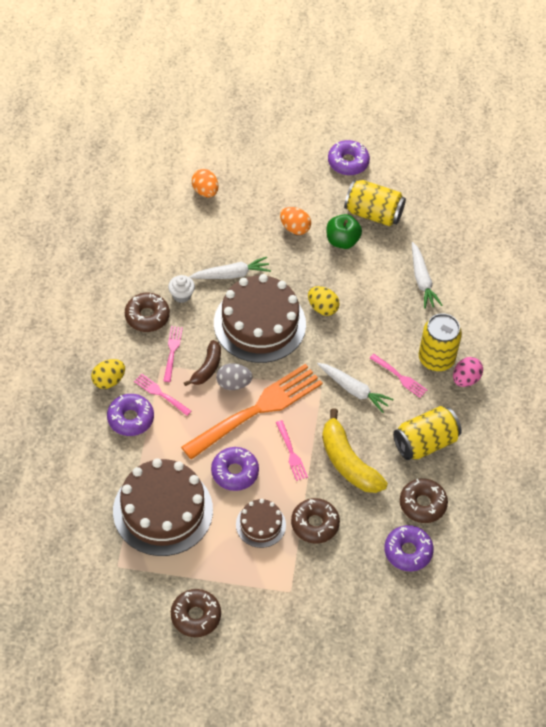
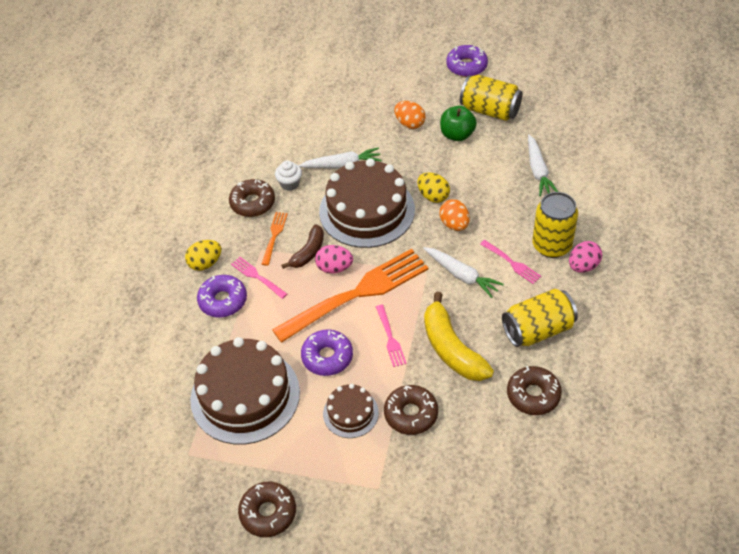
camera: 10 degrees right, 5 degrees down
pink fork [163,326,183,382] -> orange fork [262,212,288,266]
orange egg [192,169,218,197] -> orange egg moved to [440,199,470,231]
grey egg [216,363,253,390] -> pink egg [315,245,353,273]
purple donut [384,525,434,571] -> none

